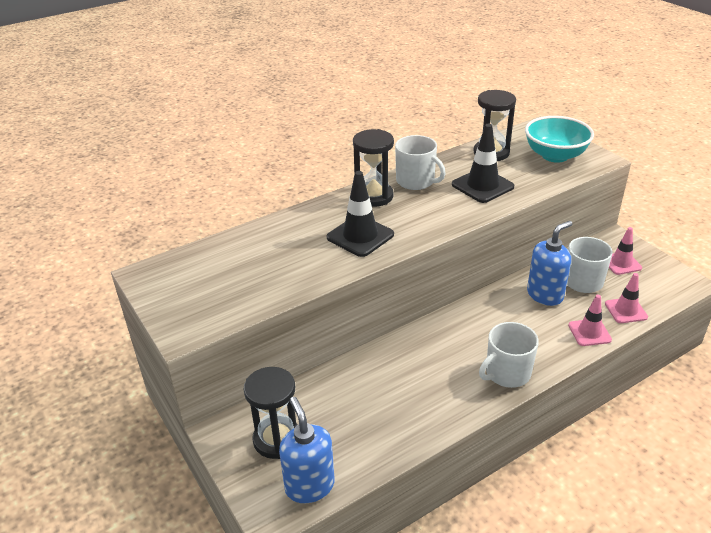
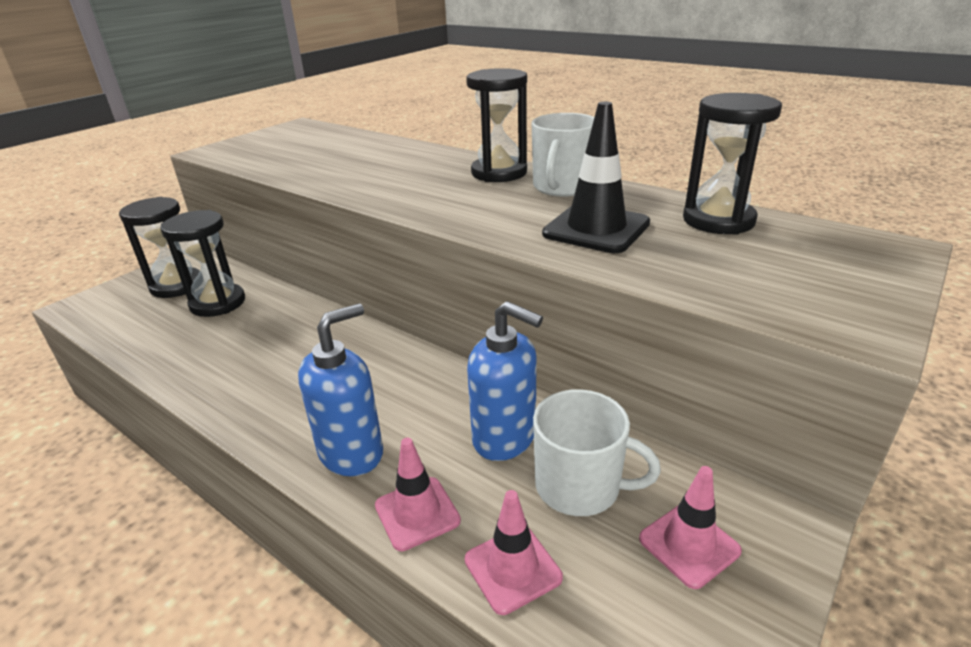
camera: 70 degrees right, 5 degrees down
blue soap dispenser [279,397,335,503] -> blue soap dispenser moved to [298,304,383,476]
black traffic cone [327,171,394,257] -> none
white mug [479,322,539,388] -> none
turquoise bowl [525,116,594,163] -> none
none -> black hourglass [160,210,245,317]

